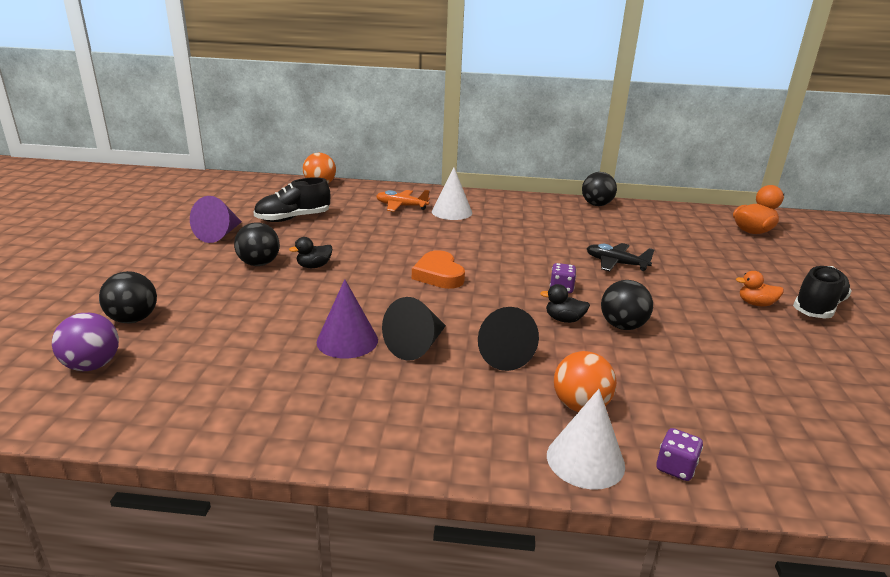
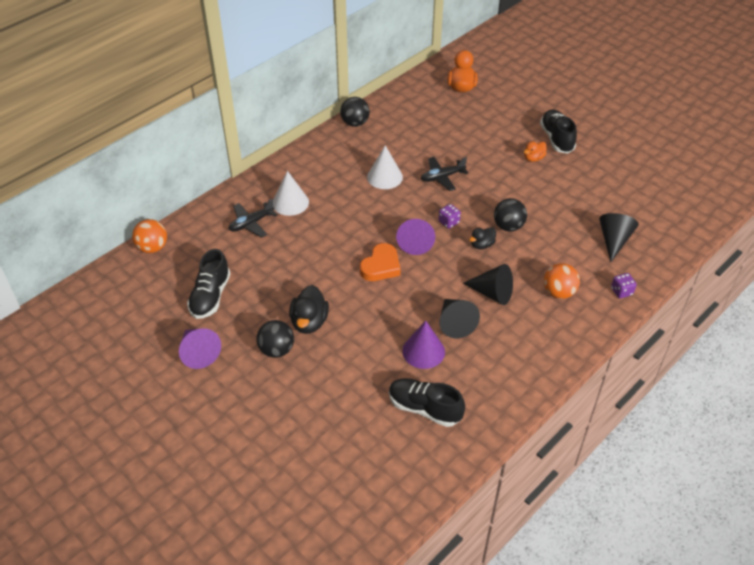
camera: 50 degrees left, 20 degrees up
purple ball [52,313,119,371] -> none
black ball [99,271,157,323] -> none
black duck [289,237,333,268] -> black duck [289,285,329,334], size x1.65
orange plane [376,190,430,212] -> black plane [229,199,277,238]
orange heart [412,250,465,289] -> orange heart turned 75 degrees counterclockwise [360,243,400,281]
white cone [547,389,625,490] -> white cone moved to [367,145,403,189]
none -> black shoe [389,378,465,427]
none -> purple cone [396,219,435,255]
none -> black cone [599,213,639,262]

